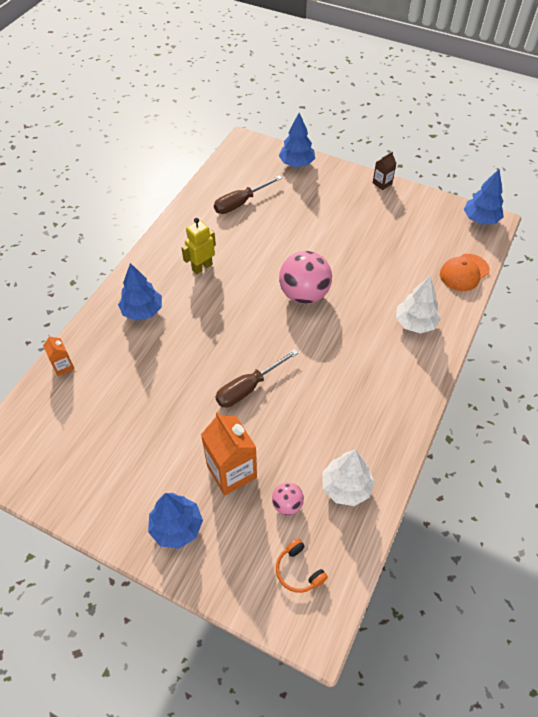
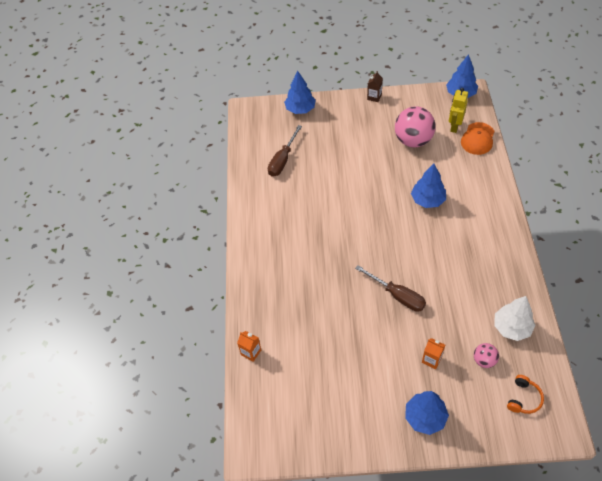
camera: 25 degrees left, 0 degrees up
blue tree [118,263,162,321] -> blue tree moved to [411,164,446,208]
yellow robot [181,218,216,274] -> yellow robot moved to [449,88,468,133]
orange carton [201,412,257,496] -> orange carton [422,338,445,369], size x0.52
brown screwdriver [215,349,298,407] -> brown screwdriver turned 75 degrees counterclockwise [355,265,426,312]
orange headphones [276,538,328,593] -> orange headphones turned 90 degrees counterclockwise [507,375,544,414]
pink ball [279,251,332,304] -> pink ball moved to [395,106,436,147]
white tree [396,276,441,334] -> none

